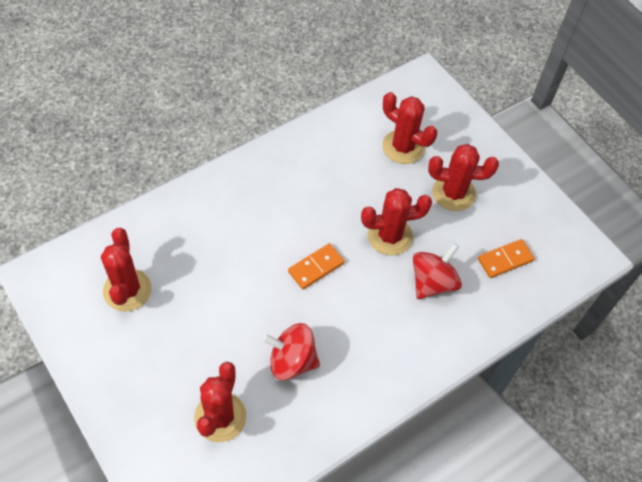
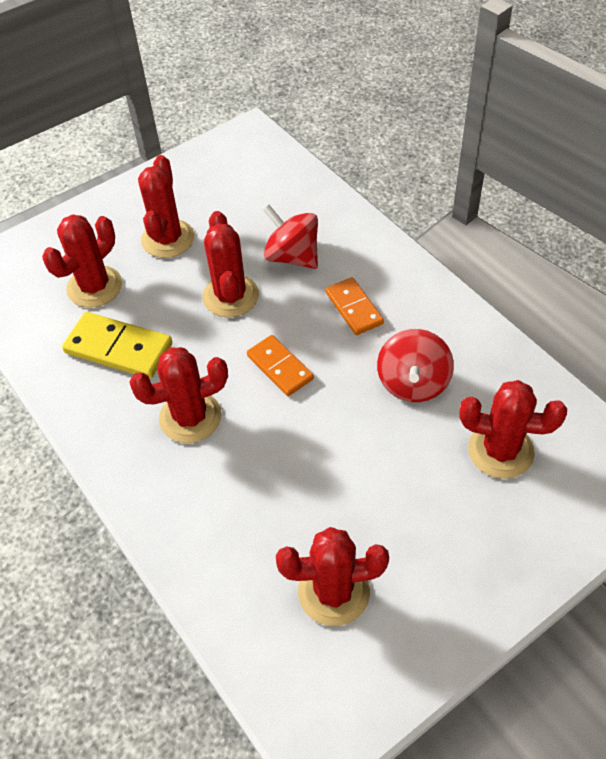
camera: 85 degrees left, 5 degrees down
orange domino [478,239,535,278] -> orange domino moved to [325,277,384,335]
none -> yellow domino [62,312,172,379]
none -> red cactus [129,347,228,443]

